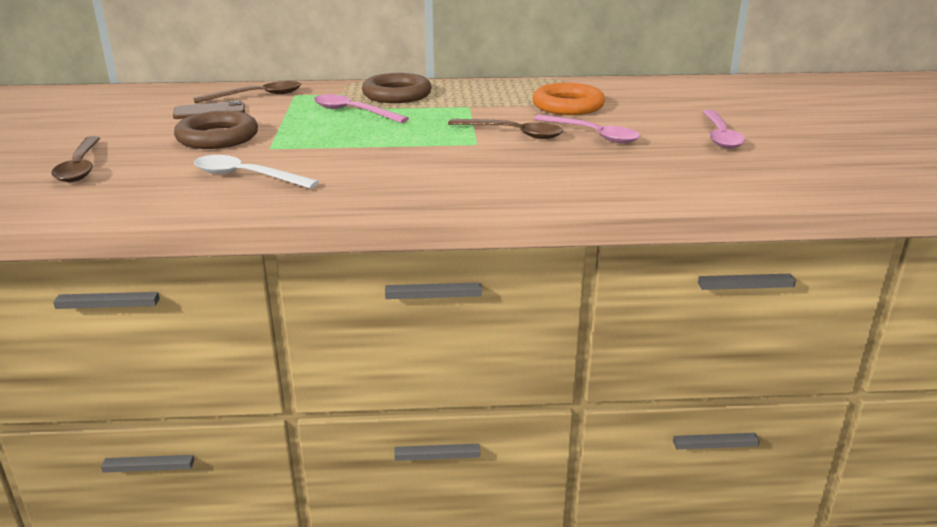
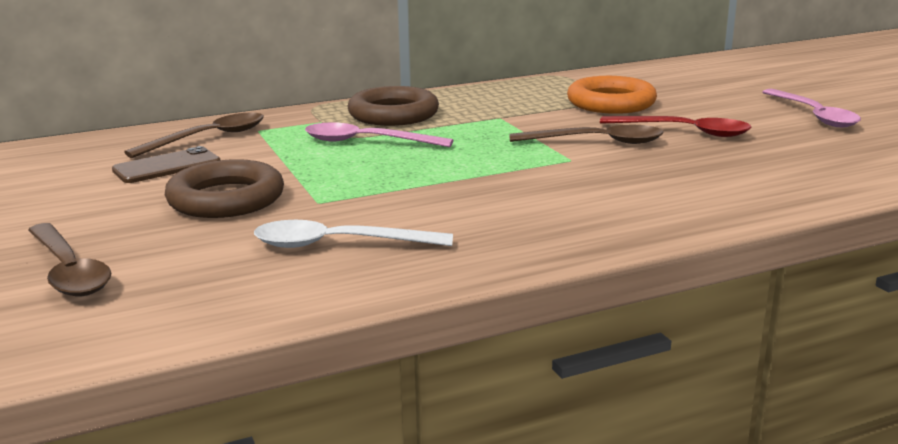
camera: 20 degrees left, 5 degrees down
pink spoon [534,115,640,143] -> red spoon [600,116,752,137]

